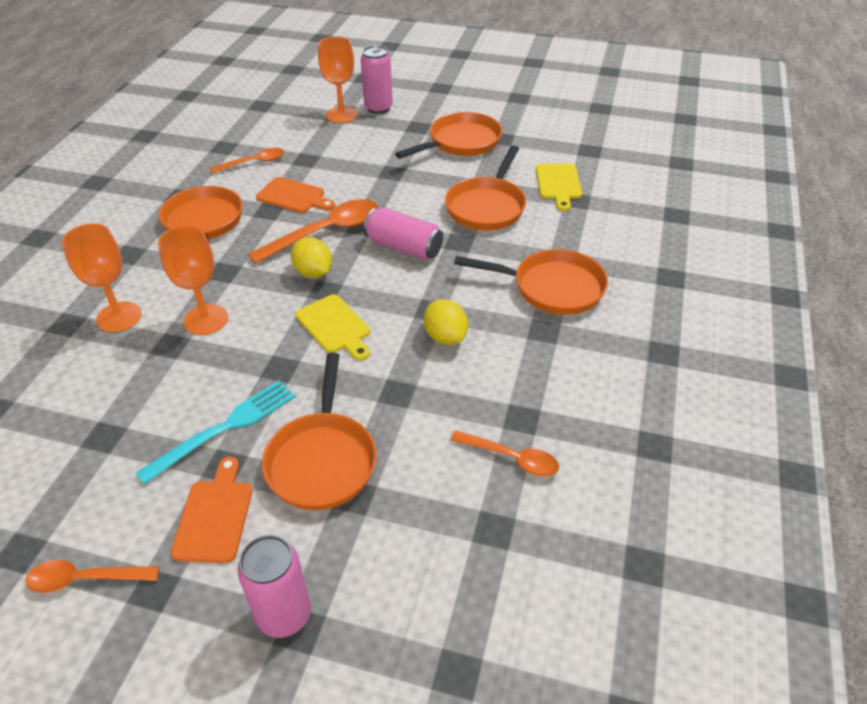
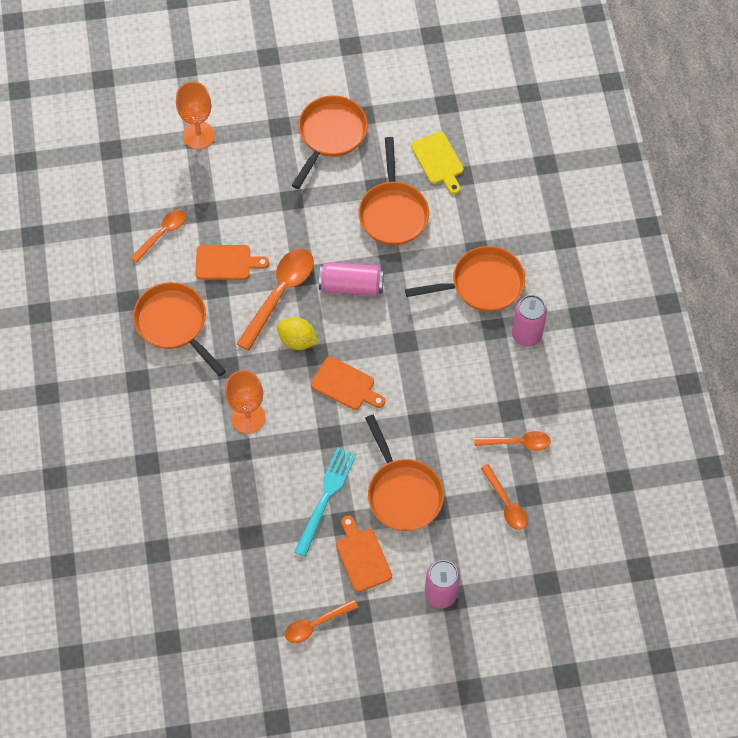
camera: 25 degrees left, 20 degrees up
orange goblet [62,223,141,332] -> none
yellow cutting board [295,294,370,361] -> orange cutting board [311,357,385,410]
pink can [361,45,393,114] -> pink can moved to [512,295,547,347]
yellow lemon [424,299,468,345] -> none
none -> orange spoon [481,464,527,530]

